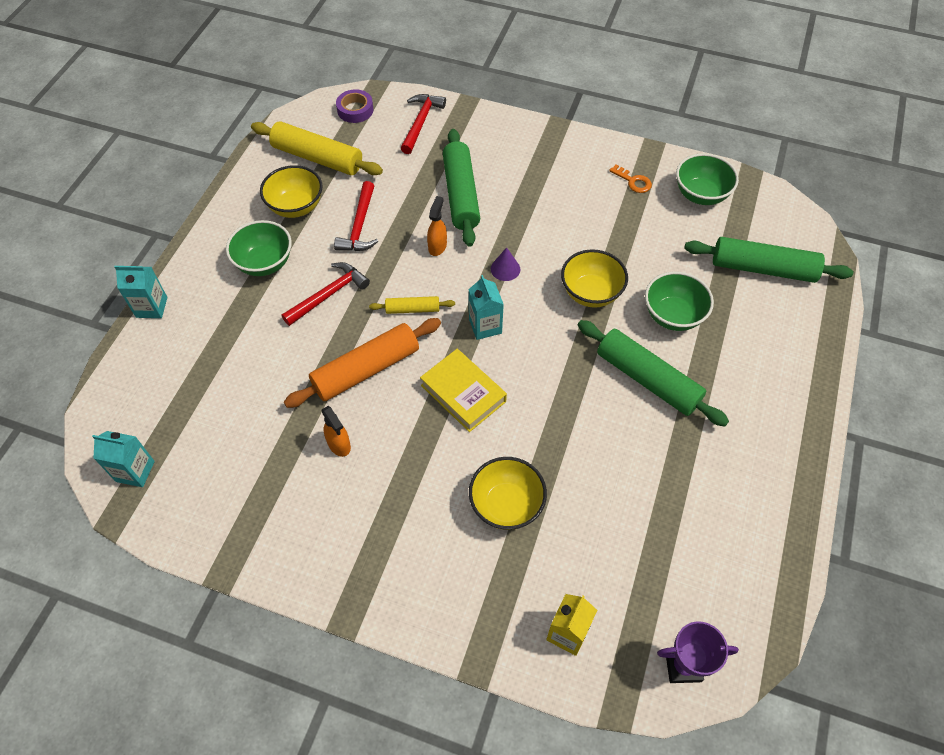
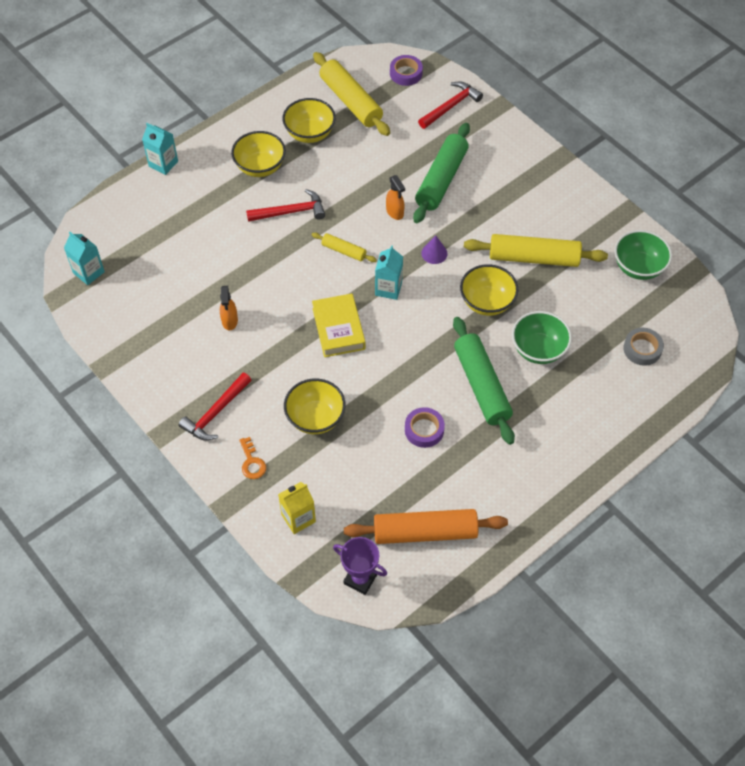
camera: 30 degrees right, 0 degrees up
green bowl [226,220,292,276] -> yellow bowl [231,131,286,177]
orange rolling pin [284,318,441,408] -> orange rolling pin moved to [344,509,508,544]
red hammer [334,181,378,251] -> red hammer moved to [179,373,251,441]
orange spray bottle [427,196,447,256] -> orange spray bottle turned 105 degrees clockwise [386,175,405,220]
orange key [609,165,652,193] -> orange key moved to [239,437,266,479]
green rolling pin [684,237,853,283] -> grey tape [623,328,664,366]
none -> purple tape [405,407,445,448]
none -> yellow rolling pin [464,234,608,267]

